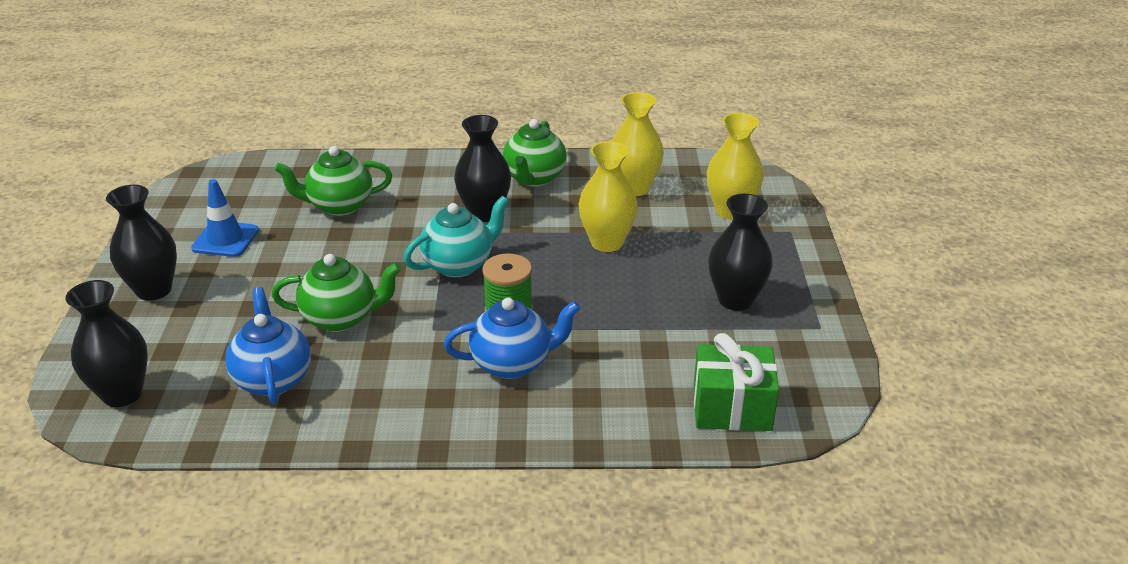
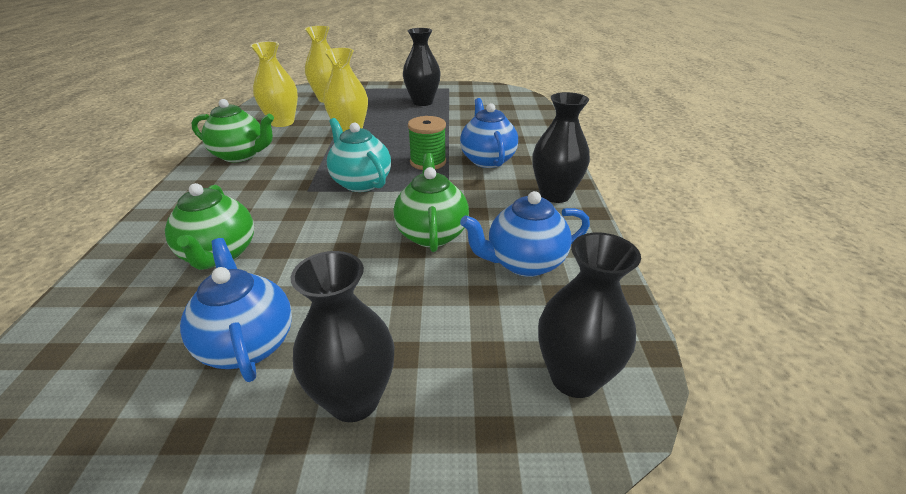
camera: 90 degrees left, 0 degrees up
blue traffic cone [191,179,259,257] -> blue teapot [180,238,292,382]
black vase [454,115,511,222] -> black vase moved to [532,92,590,203]
green gift [694,333,779,431] -> none

